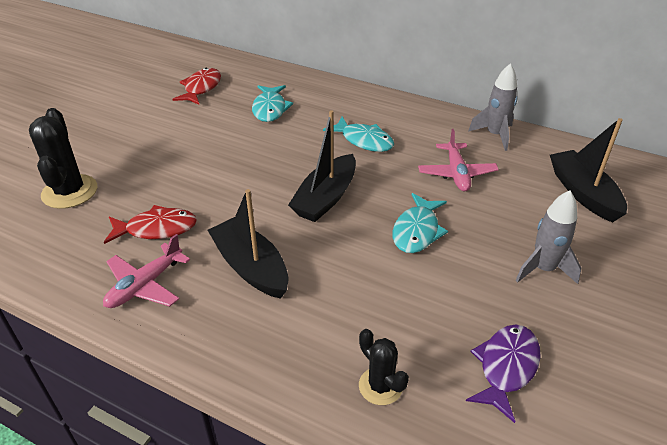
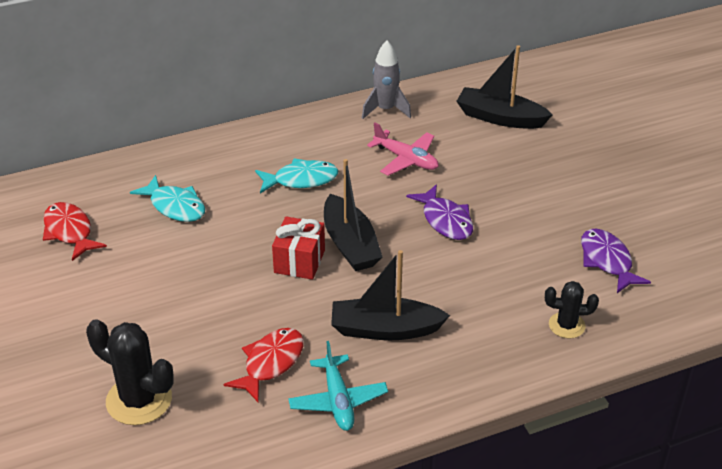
camera: 50 degrees left, 0 degrees up
pink plane [103,234,190,308] -> turquoise plane [288,341,388,431]
turquoise fish [393,193,448,253] -> purple fish [406,184,473,240]
grey rocket [515,190,581,284] -> none
none -> red gift [272,217,325,280]

